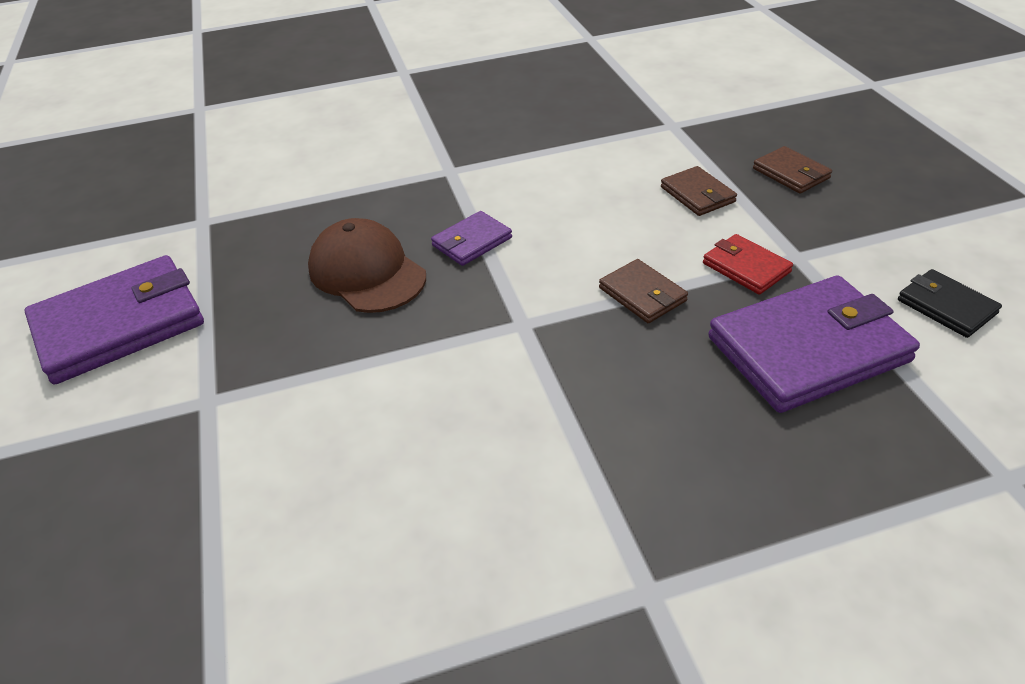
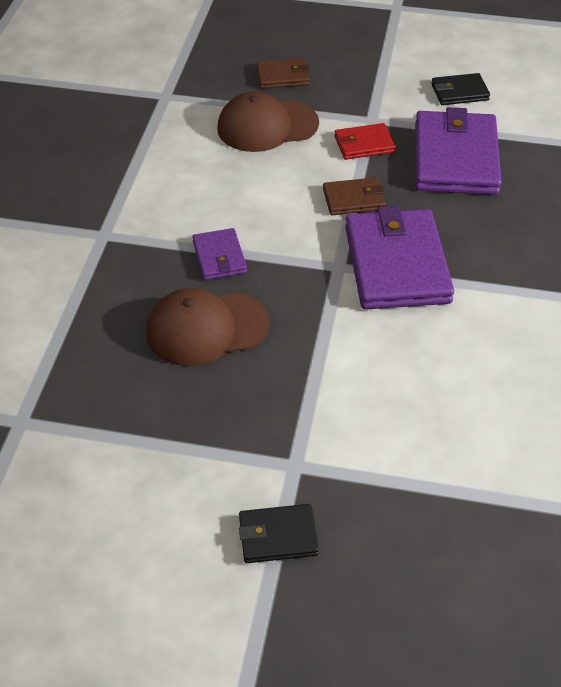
camera: 65 degrees left, 5 degrees up
purple wallet [24,255,204,384] -> purple wallet moved to [345,206,454,310]
brown wallet [661,166,737,216] -> brown cap [217,92,319,152]
none -> black wallet [239,504,319,563]

